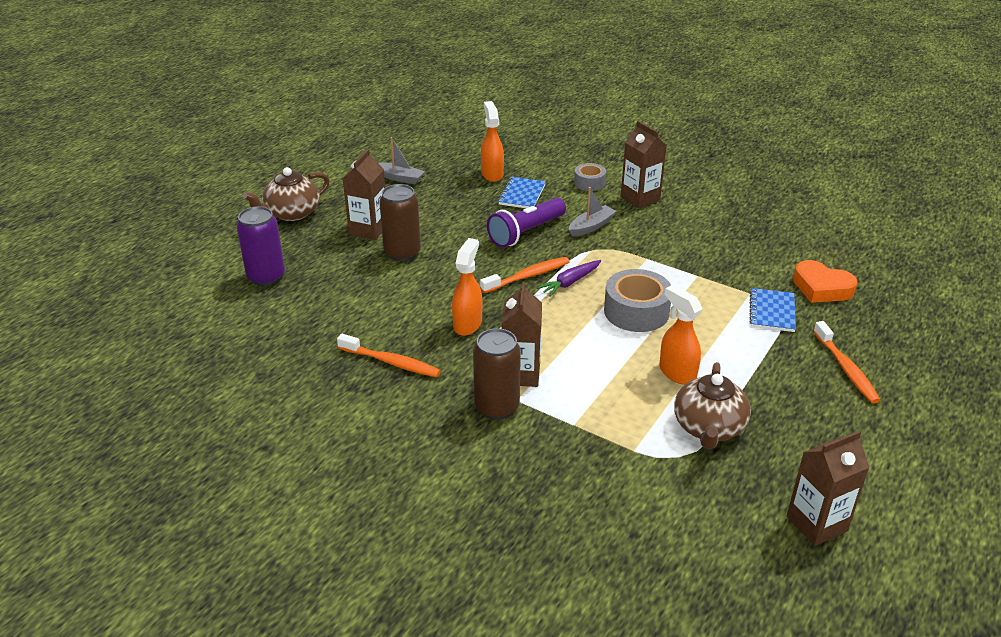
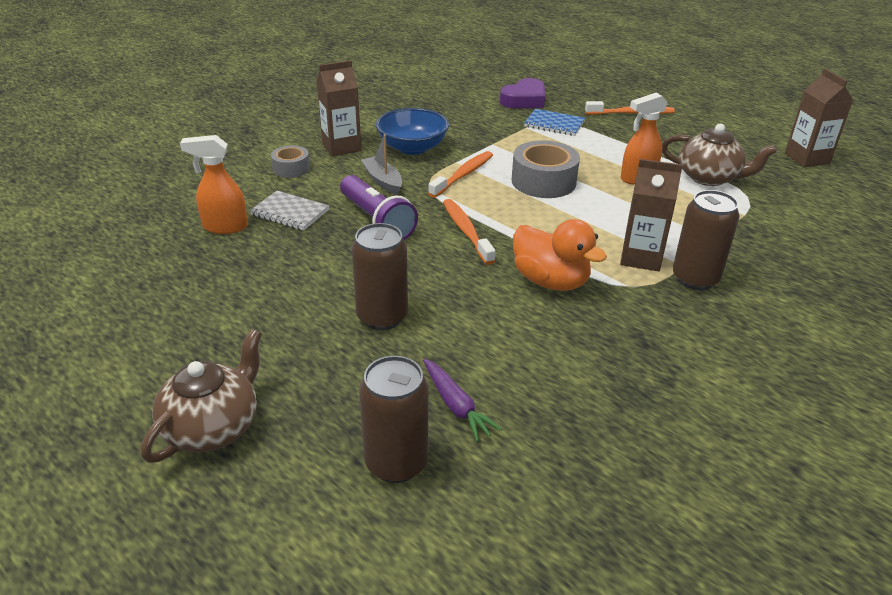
camera: 80 degrees left, 0 degrees up
purple can [237,206,285,286] -> brown can [359,356,429,483]
brown teapot [243,167,330,221] -> brown teapot turned 120 degrees counterclockwise [141,329,262,463]
orange toothbrush [337,333,441,377] -> orange toothbrush moved to [428,151,493,198]
brown carton [343,149,385,240] -> none
grey boat [378,137,425,184] -> none
orange spray bottle [452,238,482,336] -> orange duck [513,219,607,291]
blue notebook [498,177,546,208] -> grey notebook [250,191,329,231]
purple carrot [537,260,601,297] -> purple carrot moved to [423,359,502,442]
orange heart [793,260,858,303] -> purple heart [500,78,545,108]
none -> blue bowl [376,108,449,155]

